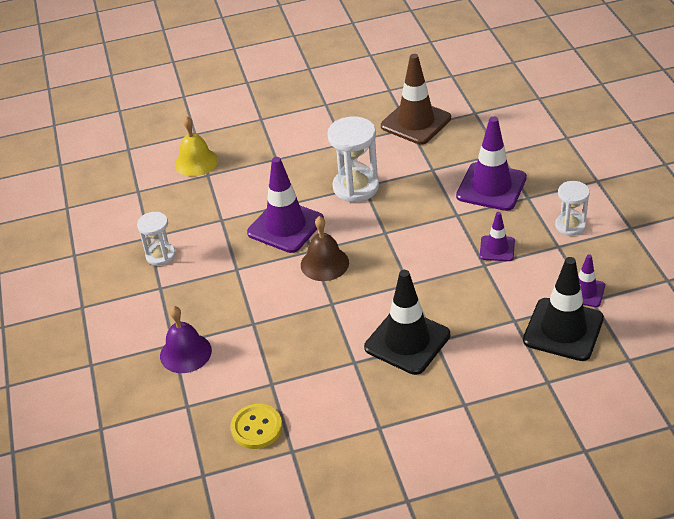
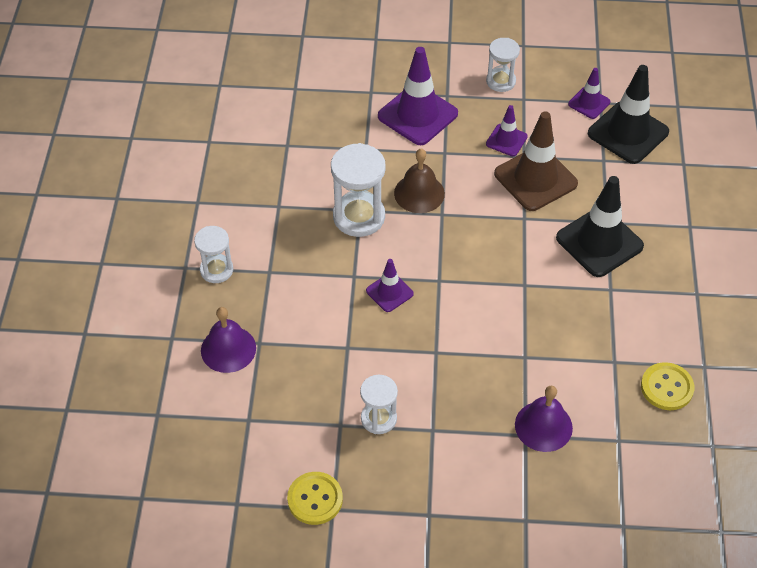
camera: 75 degrees left, 10 degrees up
yellow bell [175,116,218,177] -> purple bell [201,307,256,373]
purple traffic cone [247,157,324,253] -> purple traffic cone [366,259,414,312], size x0.53
brown bell [301,216,349,281] -> brown bell moved to [394,149,445,213]
brown traffic cone [381,54,451,144] -> brown traffic cone moved to [494,111,578,211]
none -> white hourglass [194,226,233,283]
none -> yellow button [287,472,343,525]

